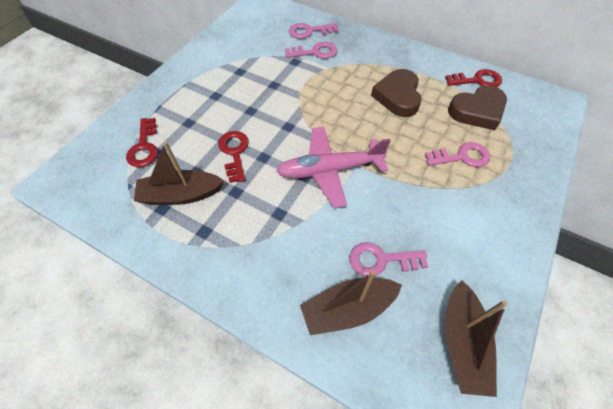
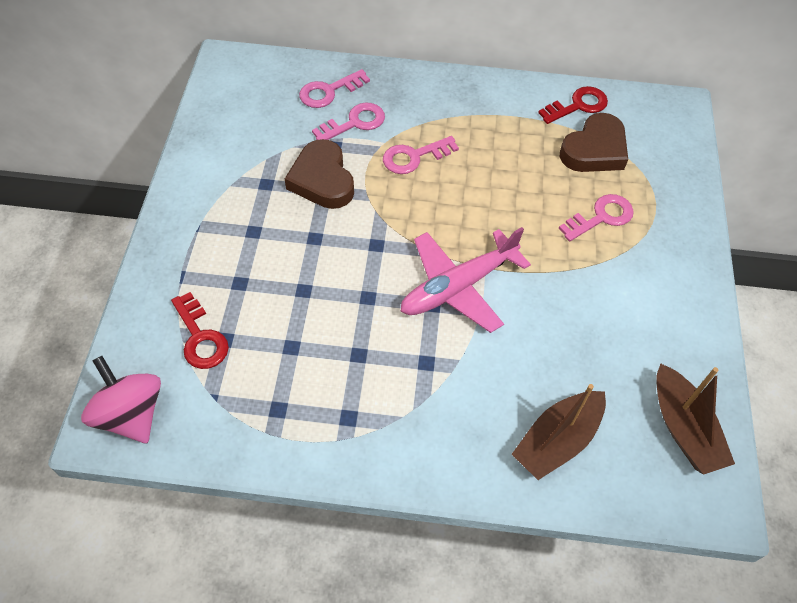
camera: 25 degrees left, 0 degrees up
brown boat [134,142,224,205] -> none
red key [218,131,249,183] -> none
pink key [350,242,428,276] -> pink key moved to [383,136,459,174]
brown heart [371,69,422,117] -> brown heart moved to [285,139,354,209]
none -> pink spinning top [81,356,161,443]

